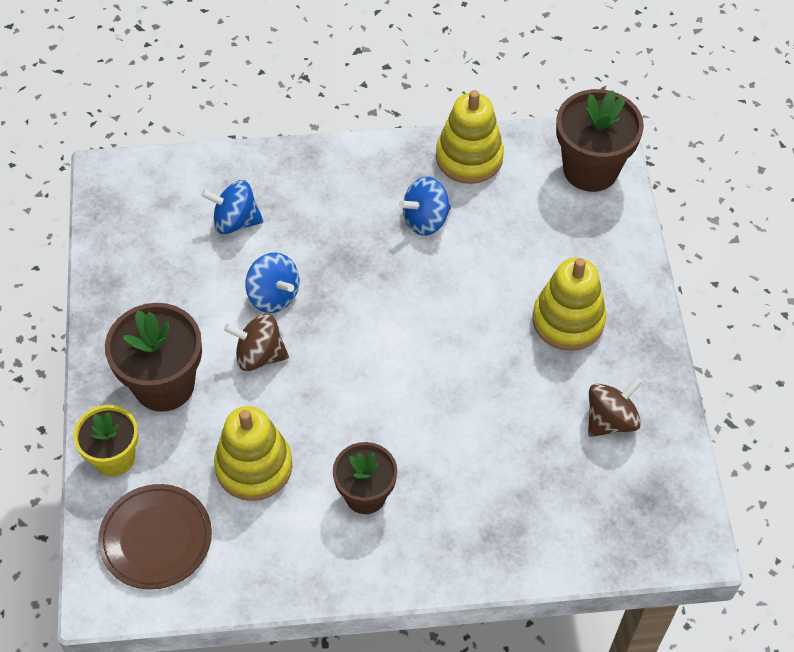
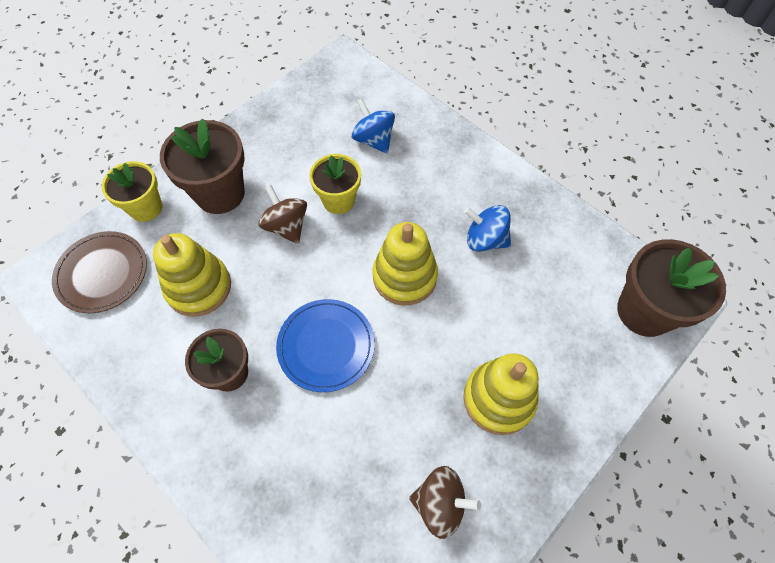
camera: 50 degrees right, 5 degrees up
blue spinning top [245,252,299,313] -> yellow flower pot [309,154,361,214]
yellow stacking toy [436,90,504,184] -> yellow stacking toy moved to [373,222,438,306]
none -> blue plate [276,299,375,392]

